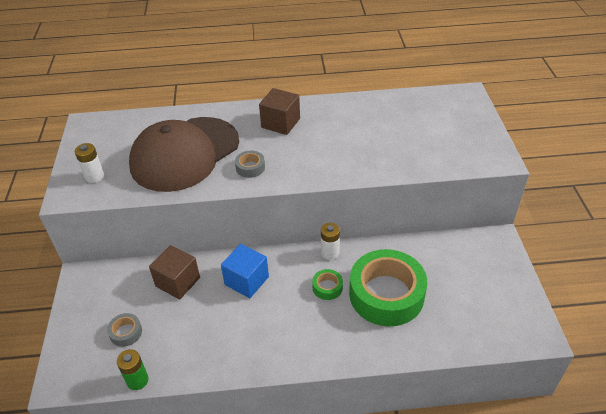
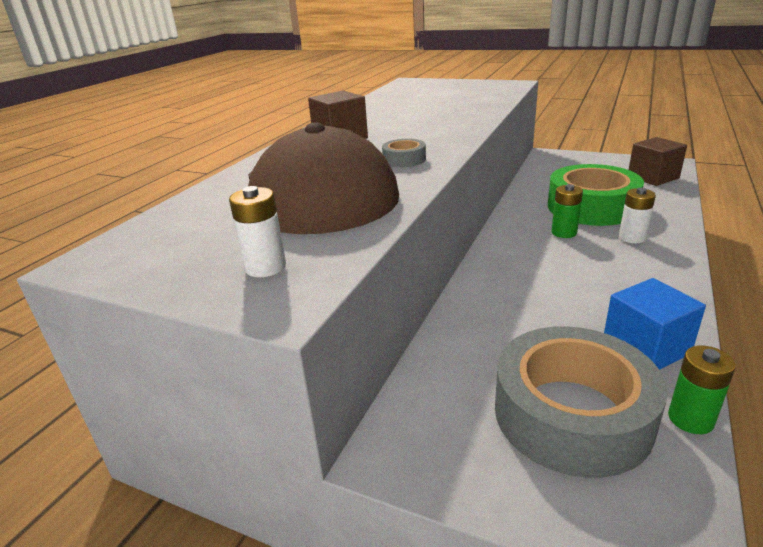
camera: 60 degrees left, 15 degrees down
grey tape [107,313,142,347] -> grey tape [495,326,667,478], size x2.43
brown cube [149,245,200,300] -> brown cube moved to [629,137,687,186]
blue cube [221,244,269,298] -> blue cube moved to [604,278,706,370]
green tape [312,269,343,300] -> green battery [551,184,583,238]
white battery [321,223,340,260] -> white battery moved to [619,188,656,243]

